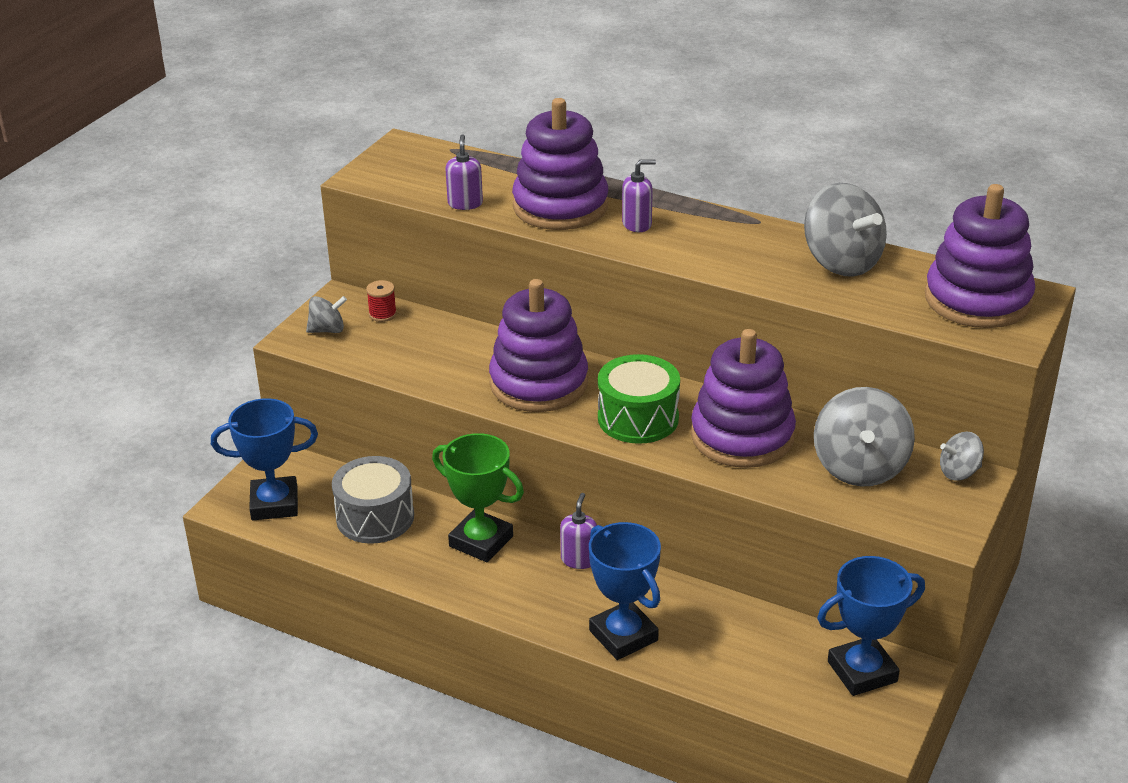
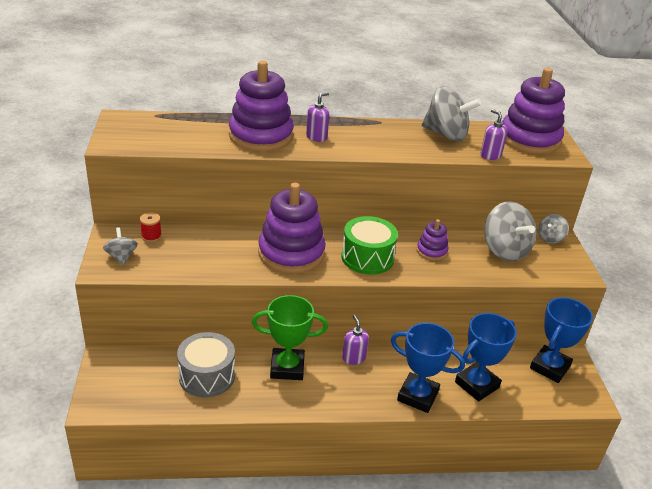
camera: 35 degrees left, 0 degrees up
blue trophy [211,398,318,520] -> blue trophy moved to [455,313,517,401]
grey spinning top [306,296,347,333] -> grey spinning top turned 60 degrees counterclockwise [103,227,138,265]
purple soap dispenser [445,134,483,210] -> purple soap dispenser moved to [480,109,508,160]
purple stacking toy [691,329,796,468] -> purple stacking toy [417,219,449,261], size x0.48

